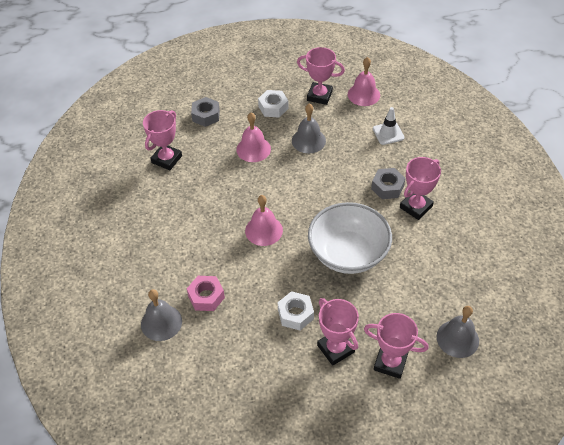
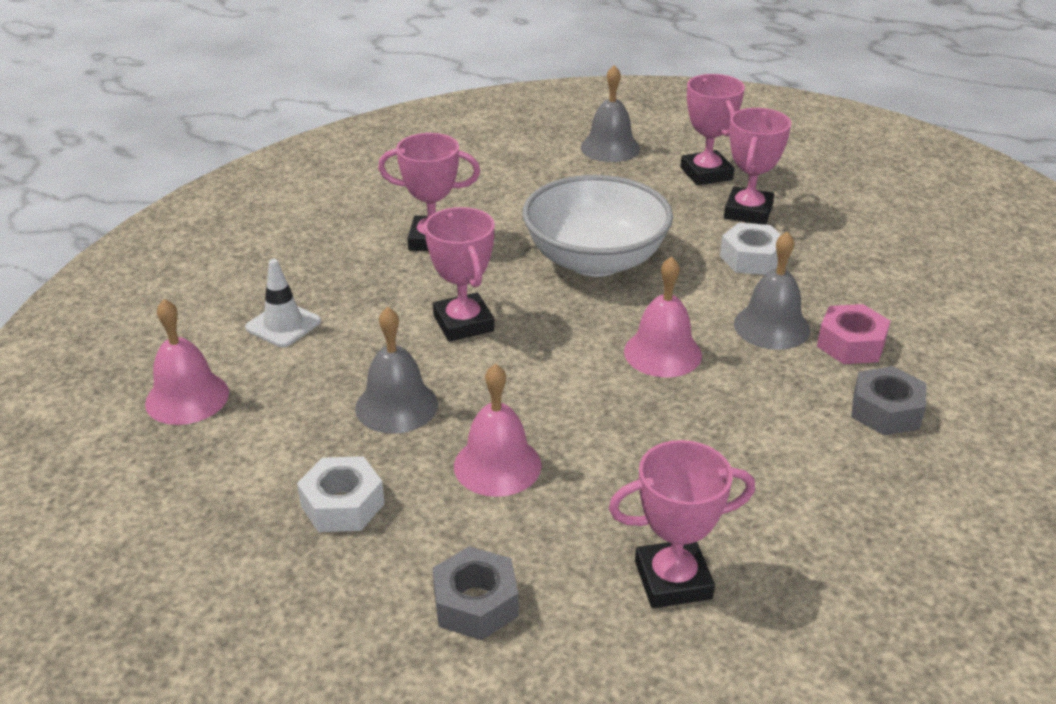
camera: 130 degrees left, 15 degrees down
grey bell [141,289,182,341] -> grey bell moved to [734,232,810,350]
pink trophy [297,47,345,105] -> pink trophy moved to [424,207,494,342]
grey nut [371,168,405,199] -> grey nut moved to [851,366,926,436]

